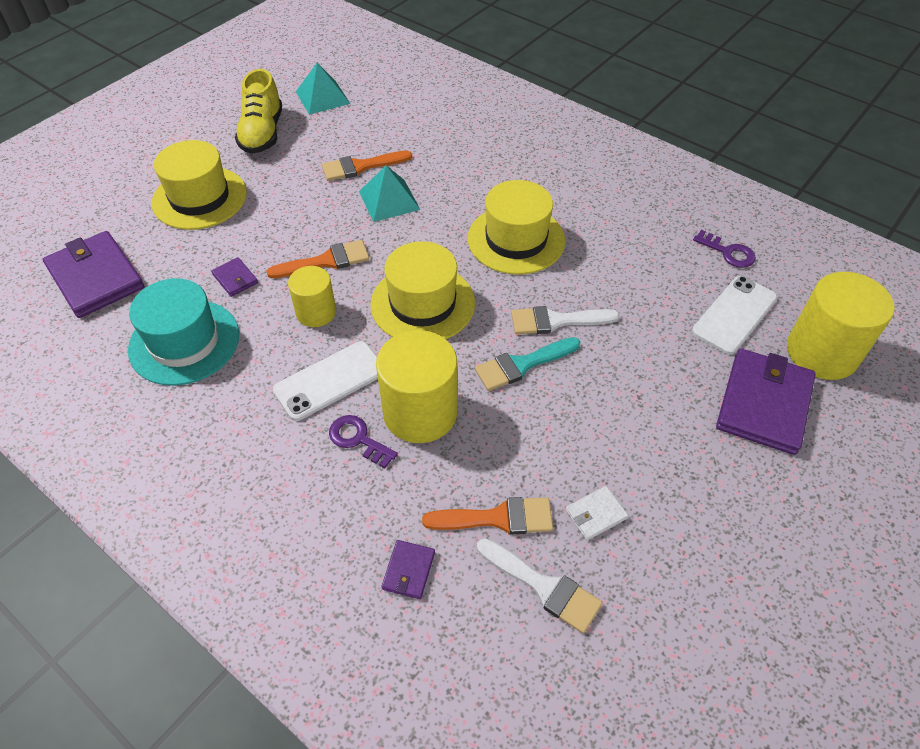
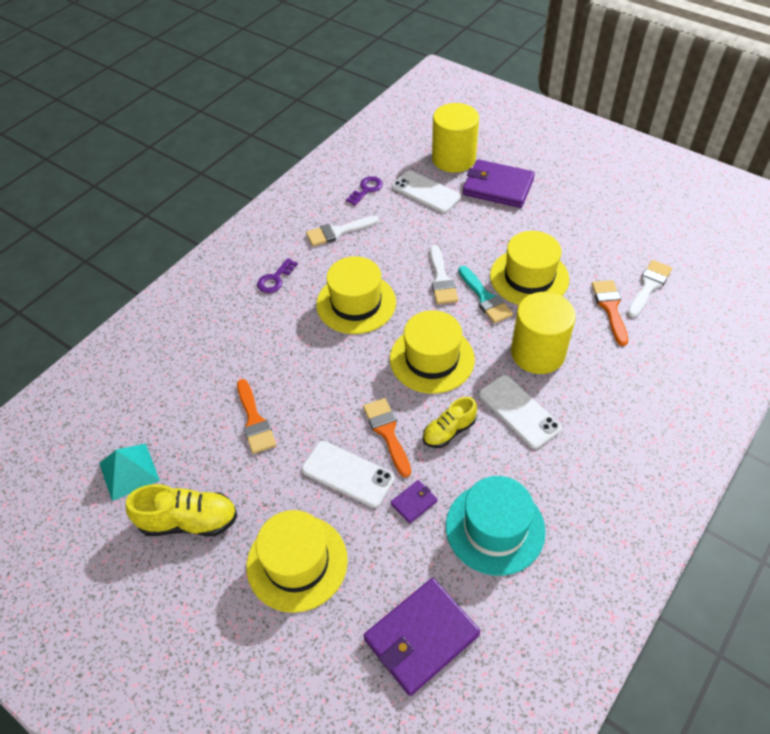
camera: 90 degrees left, 0 degrees up
yellow cylinder [288,266,336,327] -> yellow shoe [423,397,477,448]
purple key [329,415,398,468] -> purple key moved to [257,258,298,293]
turquoise pyramid [359,165,420,222] -> none
purple wallet [381,540,435,599] -> none
white wallet [565,486,628,540] -> none
none -> white phone [302,441,395,508]
none -> white brush [306,216,379,246]
none -> yellow hat [490,231,569,305]

